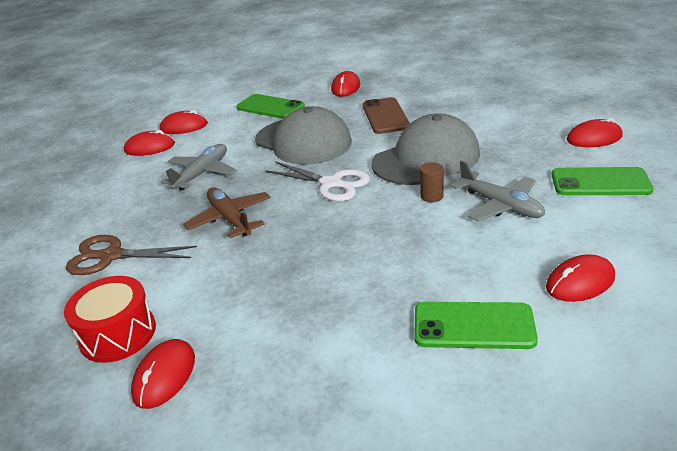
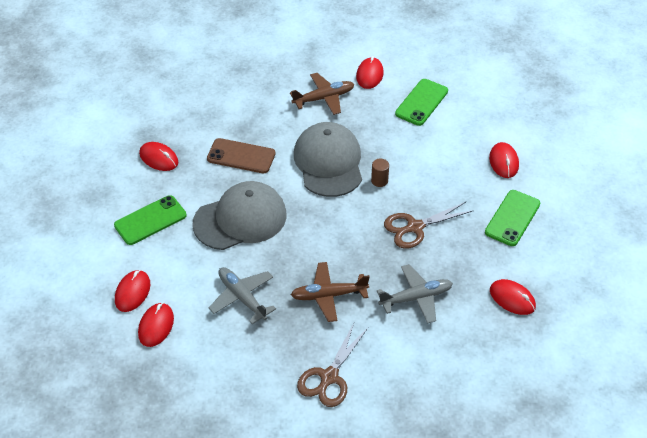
camera: 70 degrees left, 15 degrees up
red drum [64,276,156,363] -> none
red mouse [131,339,195,409] -> red mouse moved to [490,279,536,315]
white scissors [265,162,370,201] -> none
grey plane [451,161,545,221] -> grey plane moved to [377,264,453,324]
none -> brown plane [290,73,354,115]
none -> brown scissors [384,202,474,249]

